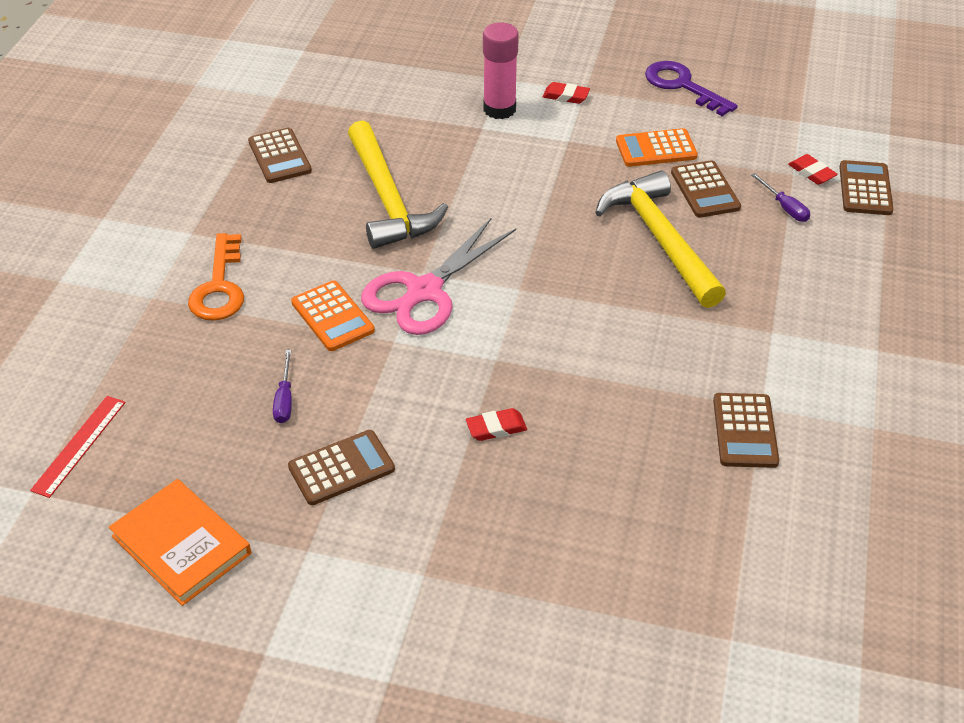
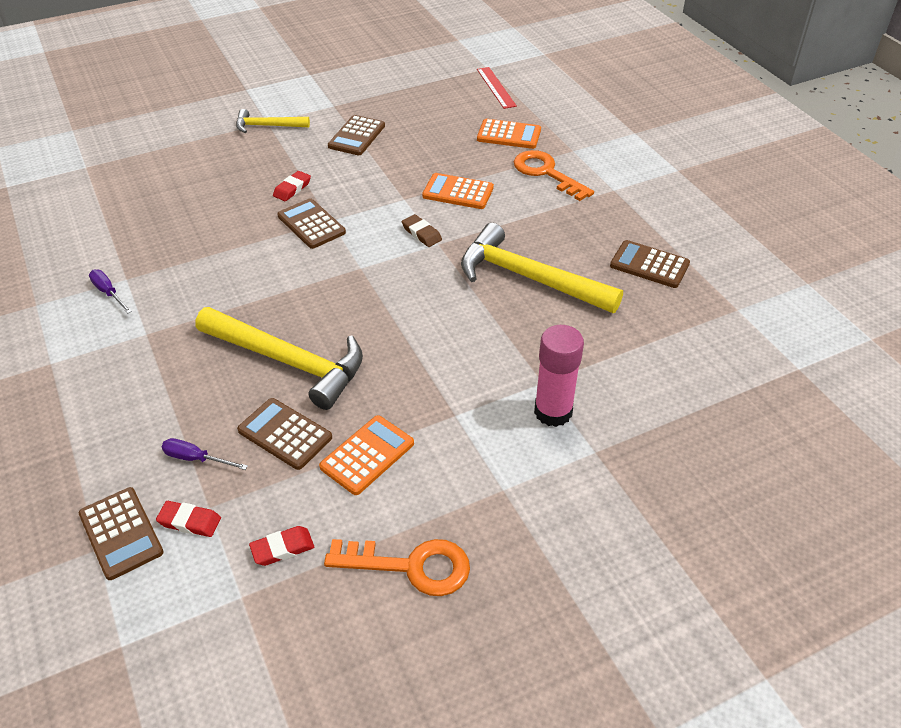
camera: 140 degrees right, 0 degrees up
orange book [109,479,251,606] -> none
purple screwdriver [273,350,292,423] -> purple screwdriver moved to [89,269,132,313]
pink scissors [361,217,516,335] -> brown eraser [402,214,442,247]
red eraser [543,82,590,104] -> red eraser moved to [249,526,314,566]
purple key [645,61,738,116] -> orange key [324,539,470,596]
brown calculator [713,393,779,468] -> brown calculator moved to [277,198,346,249]
none -> yellow hammer [236,109,310,133]
none -> orange calculator [477,119,541,149]

